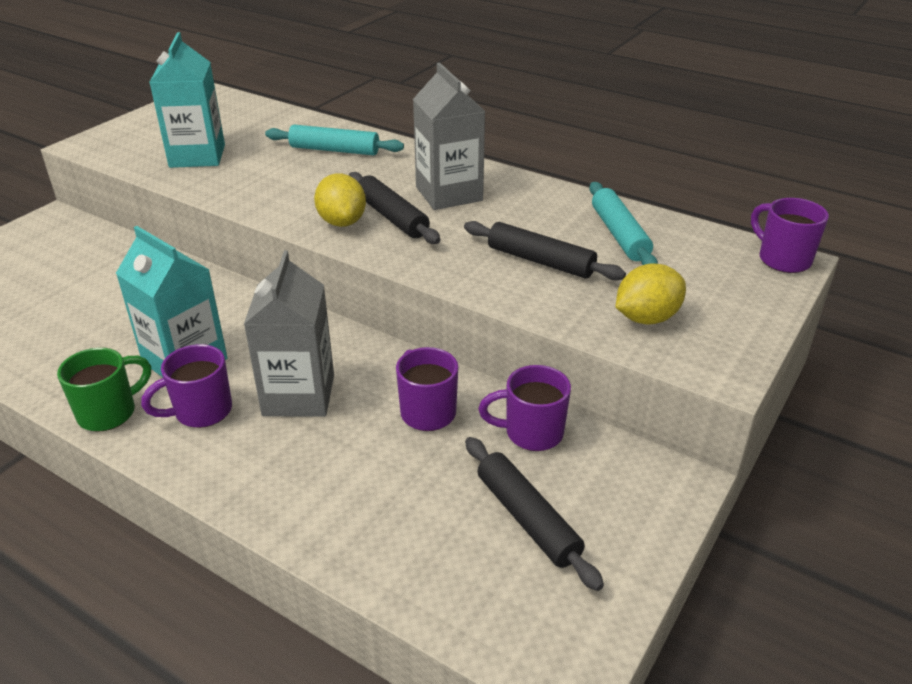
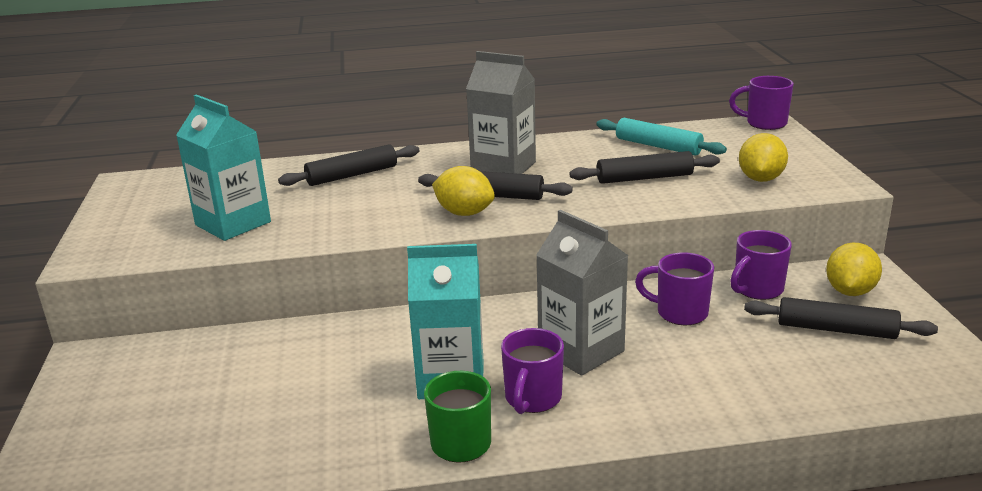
camera: 40 degrees left, 10 degrees down
turquoise rolling pin [265,125,404,155] -> black rolling pin [278,144,419,186]
none -> yellow lemon [826,243,882,296]

